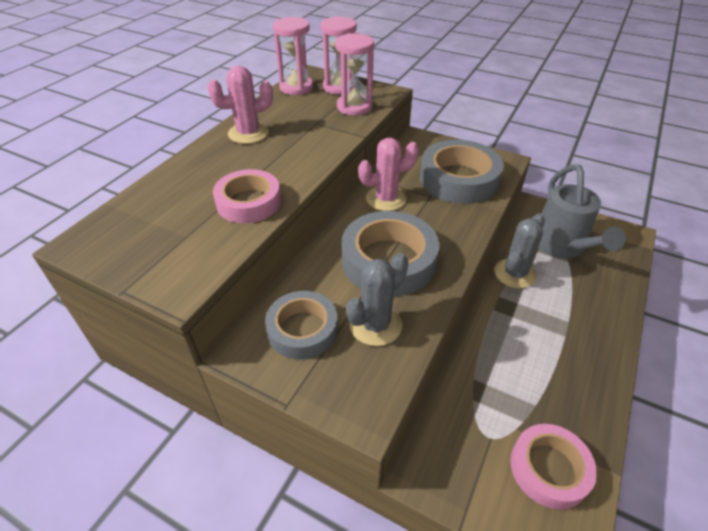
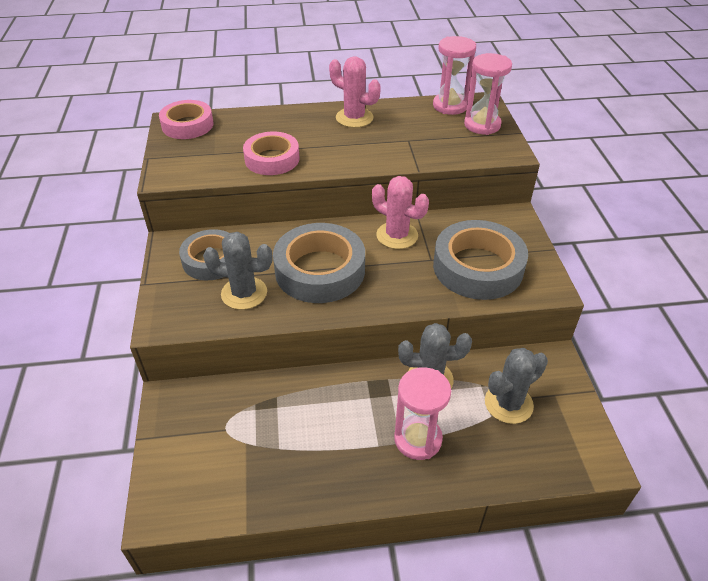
camera: 55 degrees right, 0 degrees up
pink hourglass [335,33,374,116] -> pink hourglass moved to [394,367,451,460]
pink tape [510,424,597,510] -> pink tape moved to [159,100,214,139]
grey watering can [538,164,626,258] -> grey cactus [485,348,548,424]

